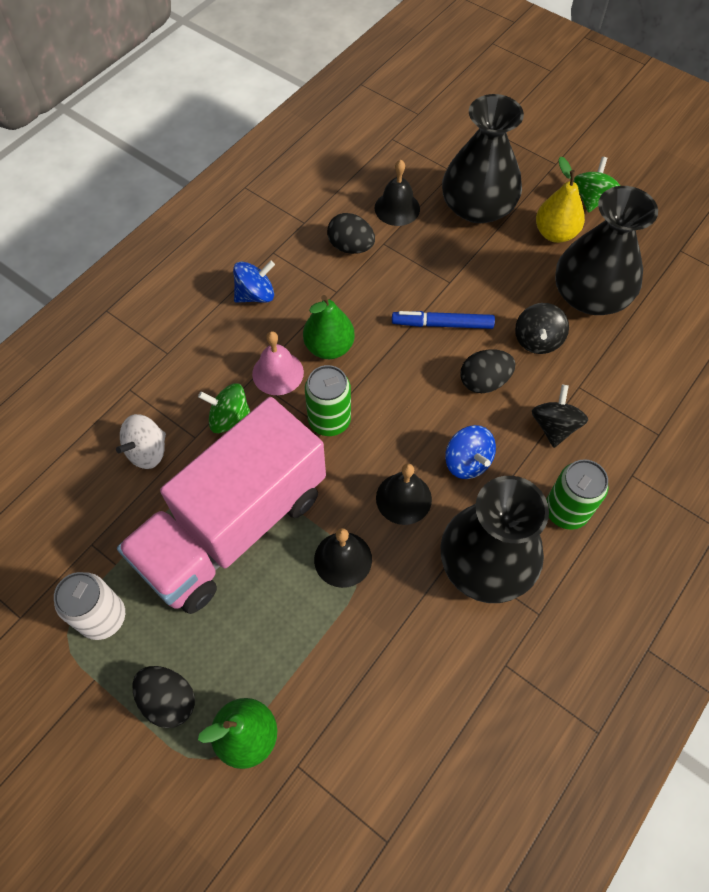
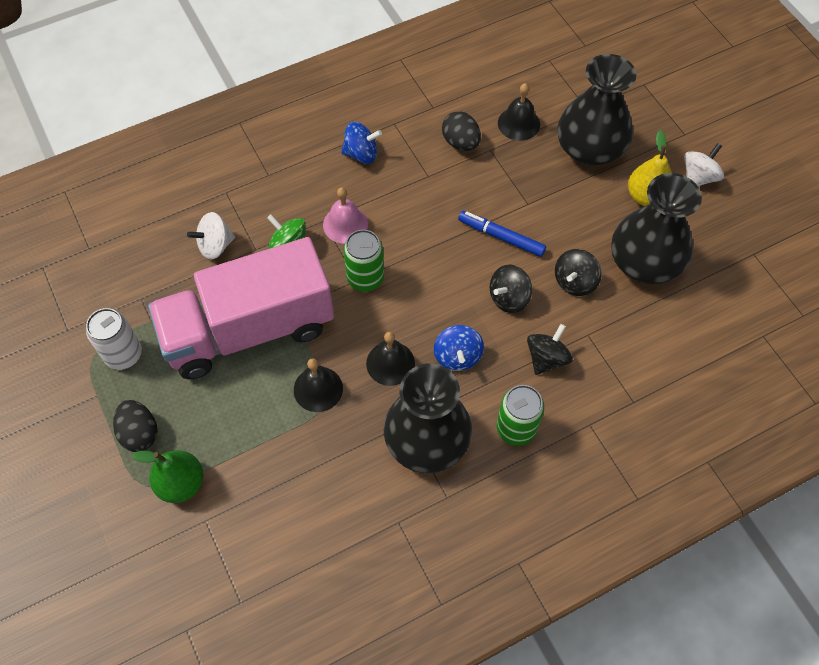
camera: 25 degrees right, 0 degrees up
green pear [303,295,355,359] -> none
black egg [460,349,515,393] -> black spinning top [490,264,532,313]
green spinning top [574,157,620,213] -> white spinning top [684,143,724,186]

